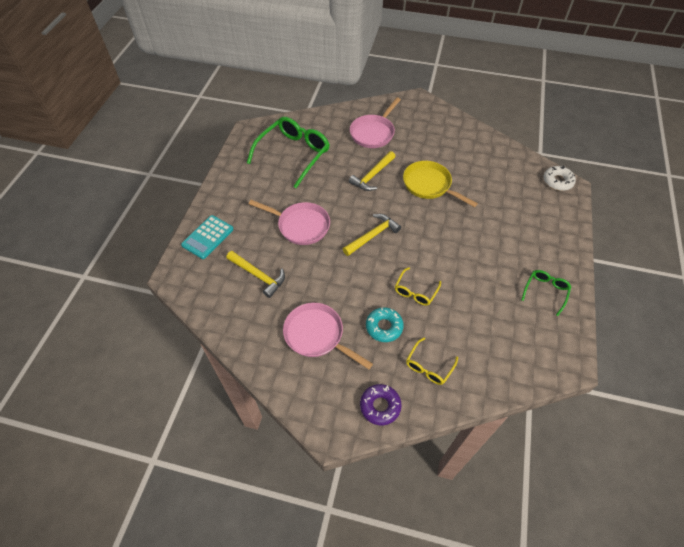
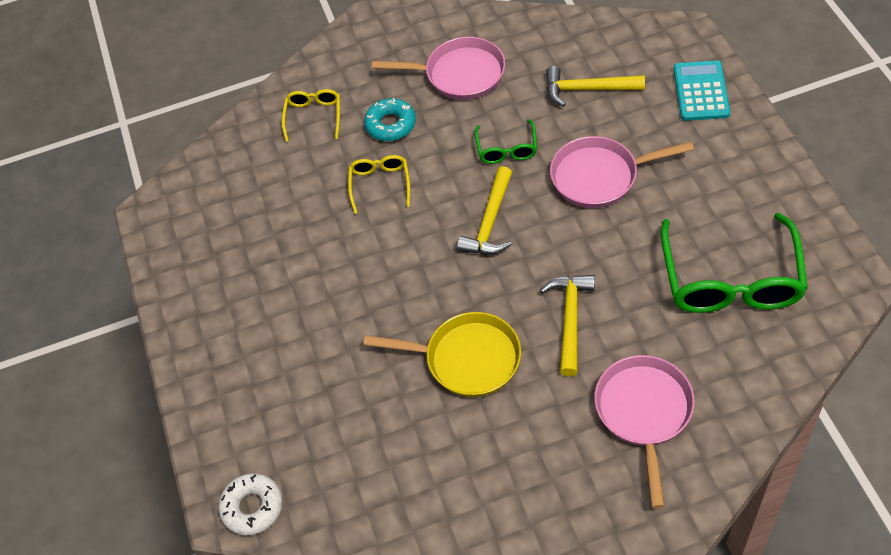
camera: 155 degrees right, 0 degrees up
purple donut [360,384,402,425] -> none
green glasses [521,270,571,316] -> green glasses moved to [475,119,537,164]

